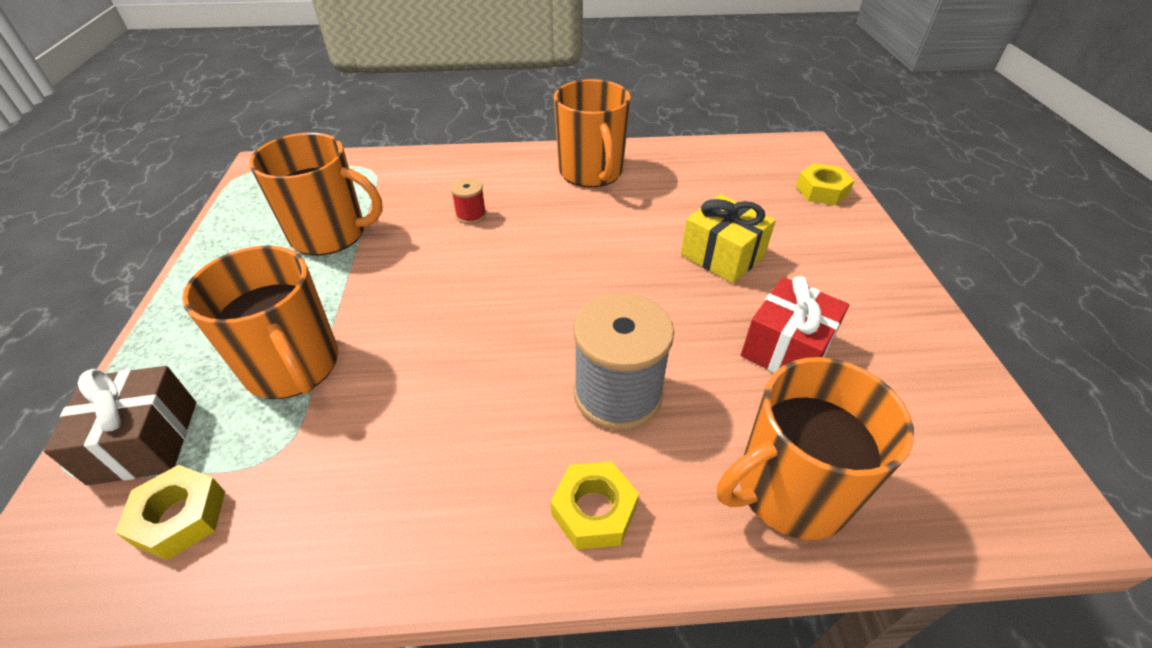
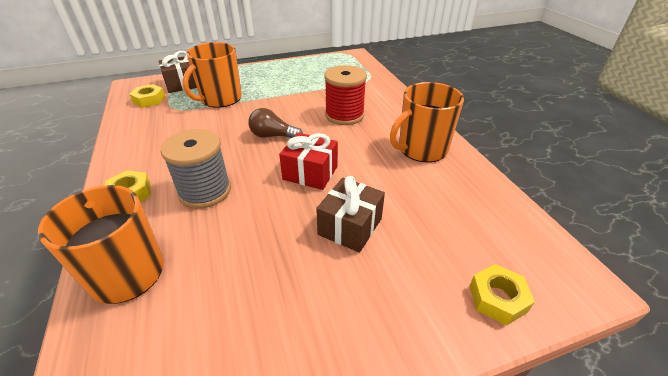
camera: 75 degrees right, 5 degrees down
orange mug [249,133,383,255] -> none
red spool [451,178,486,224] -> red spool [324,65,367,125], size x2.13
yellow gift [681,194,776,283] -> brown gift [316,176,385,253]
red gift [741,276,849,373] -> red gift moved to [279,133,338,190]
none -> brown light bulb [248,108,303,138]

